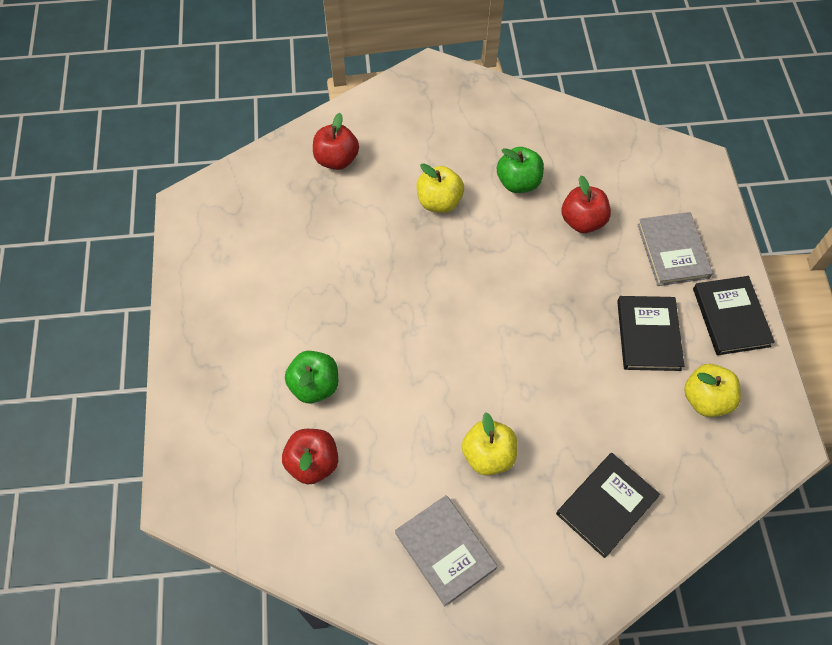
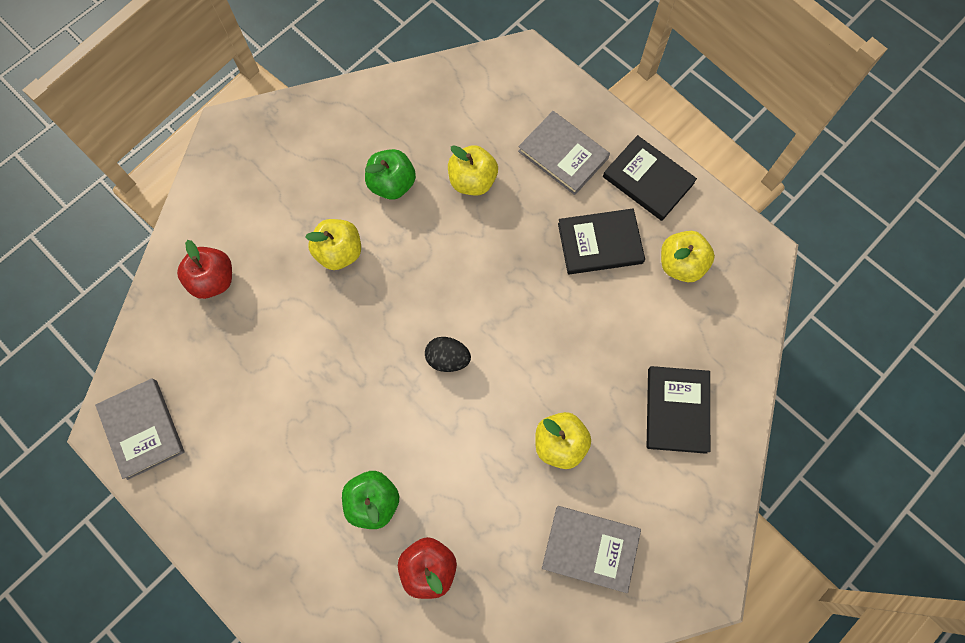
camera: 40 degrees left, 10 degrees up
red apple [561,176,611,233] -> yellow apple [448,145,498,195]
black book [617,296,684,371] -> black book turned 60 degrees counterclockwise [558,209,645,274]
none -> grey book [95,378,185,480]
none -> black egg [425,337,471,372]

